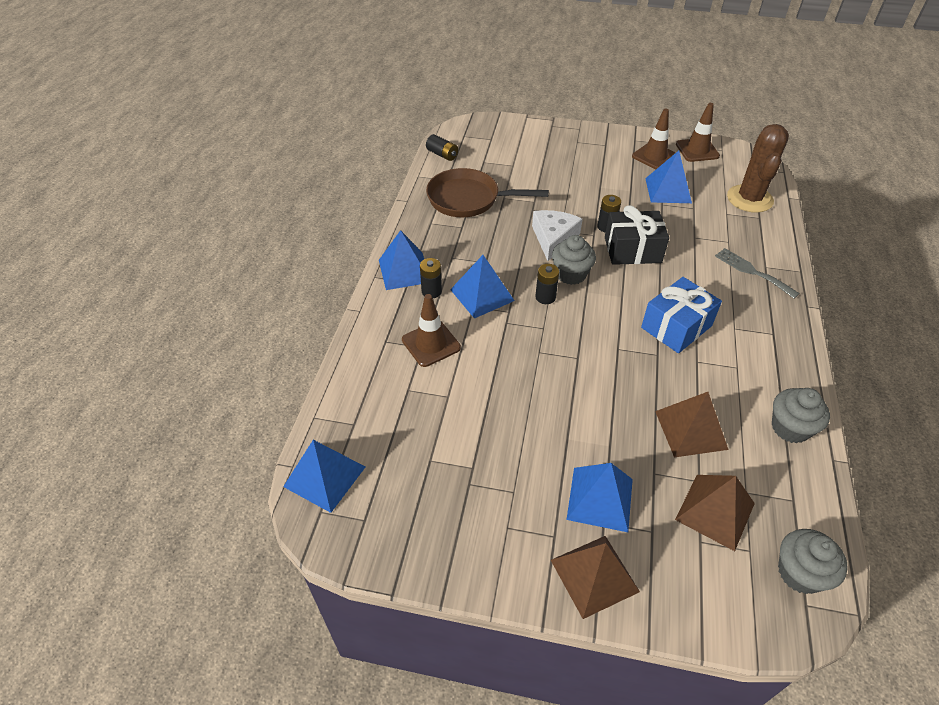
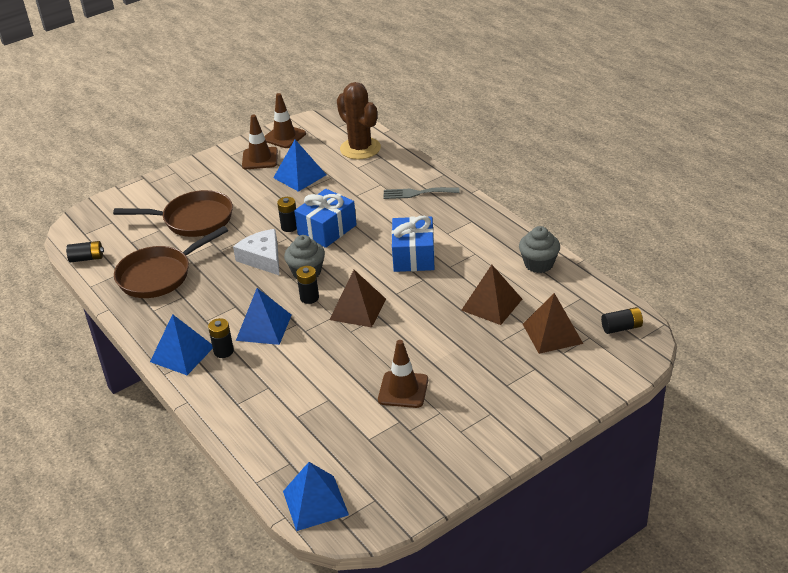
camera: 45 degrees left, 10 degrees down
brown traffic cone [402,294,461,367] -> brown traffic cone moved to [378,340,428,408]
brown pyramid [551,536,640,619] -> brown pyramid moved to [329,270,386,327]
blue pyramid [567,463,633,532] -> none
black gift [605,205,669,265] -> blue gift [294,189,357,248]
grey cupcake [778,529,848,594] -> black battery [601,307,643,334]
none -> brown pan [113,190,233,237]

